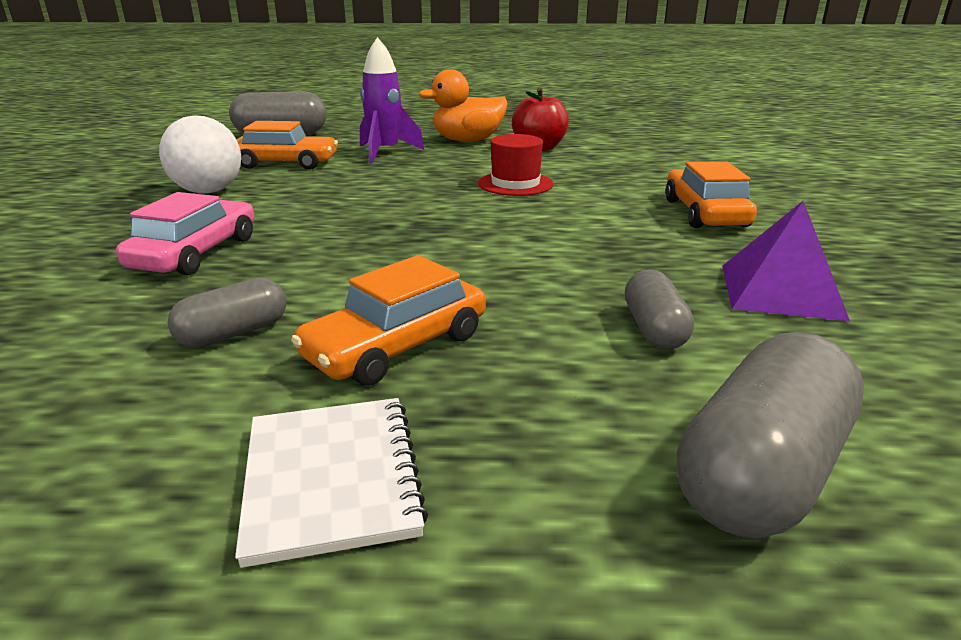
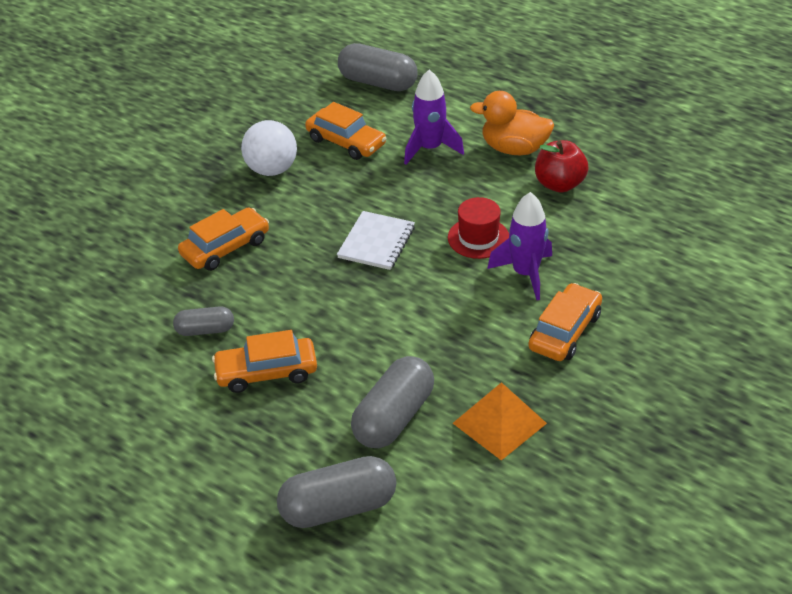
camera: 35 degrees right, 15 degrees up
pink car [116,192,255,275] -> orange car [178,207,269,271]
white notebook [235,398,428,568] -> white notebook moved to [337,211,415,270]
grey capsule [625,269,694,350] -> grey capsule [351,356,434,448], size x1.74
purple pyramid [722,201,850,321] -> orange pyramid [453,382,547,460]
none -> purple rocket [487,192,552,300]

